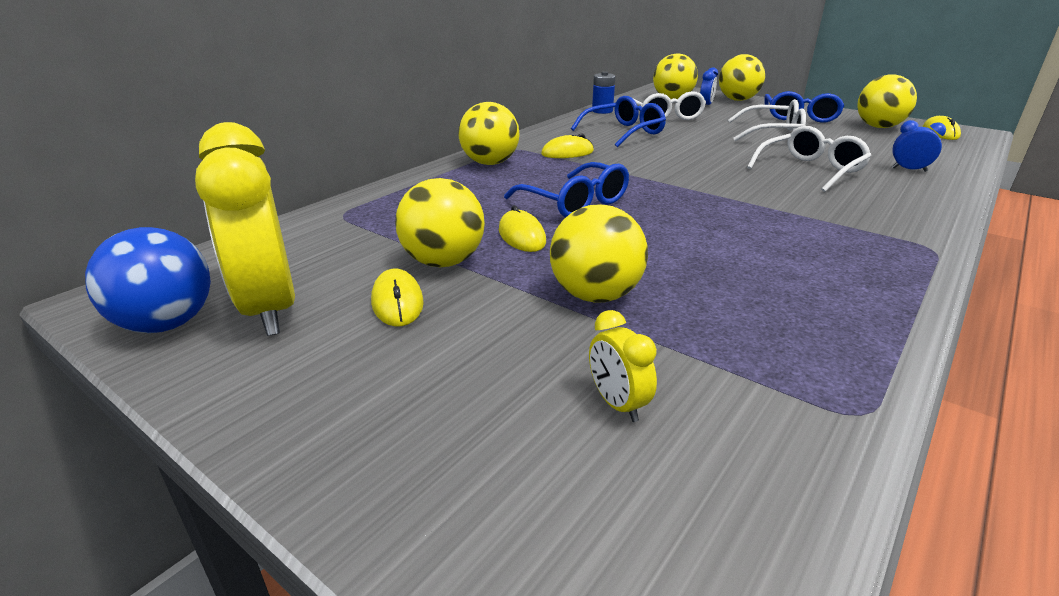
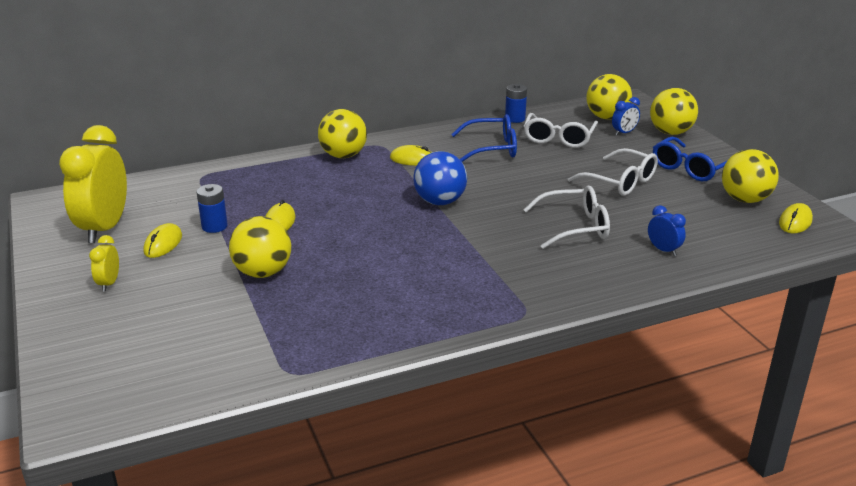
camera: 30 degrees right, 0 degrees up
blue ball [85,227,211,333] -> blue ball moved to [413,151,467,205]
yellow ball [395,178,485,267] -> blue battery [196,184,228,233]
blue glasses [504,162,629,218] -> none
yellow clock [589,310,657,422] -> yellow clock moved to [89,235,119,291]

